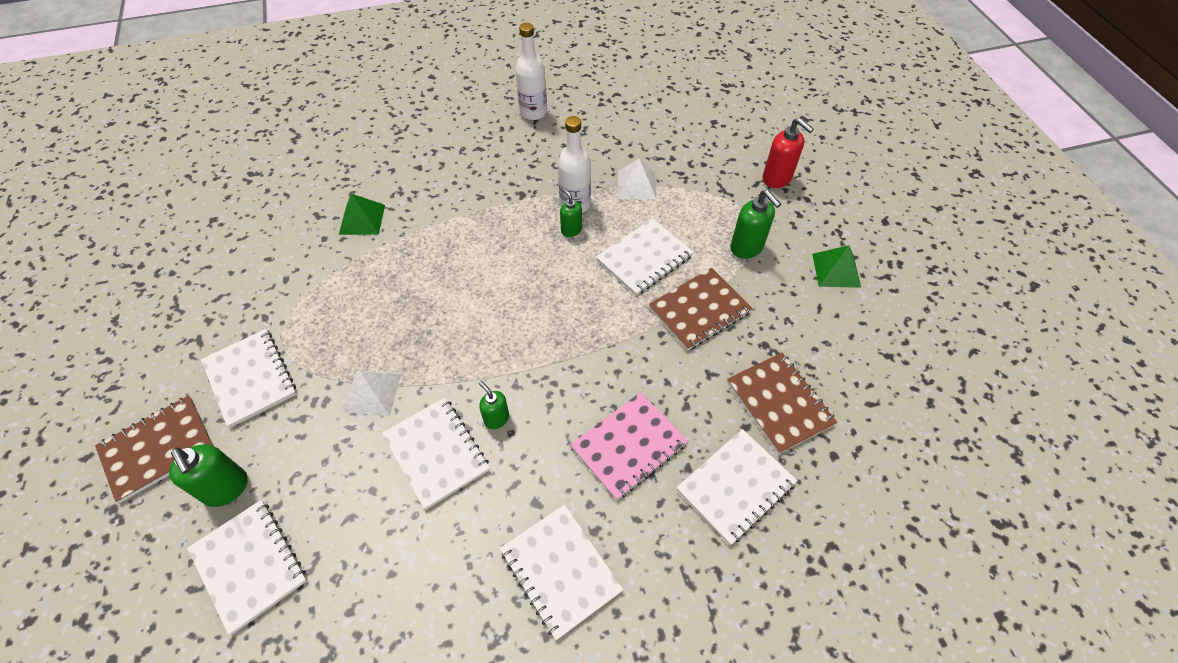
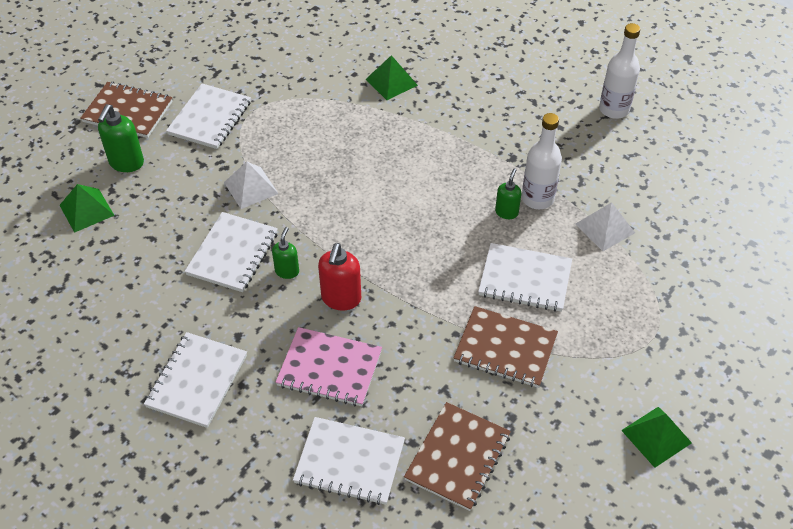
camera: 55 degrees right, 5 degrees down
white notebook [187,500,307,635] -> green pyramid [59,184,115,233]
green soap dispenser [730,190,781,259] -> none
red soap dispenser [763,118,814,188] -> red soap dispenser moved to [318,243,361,310]

